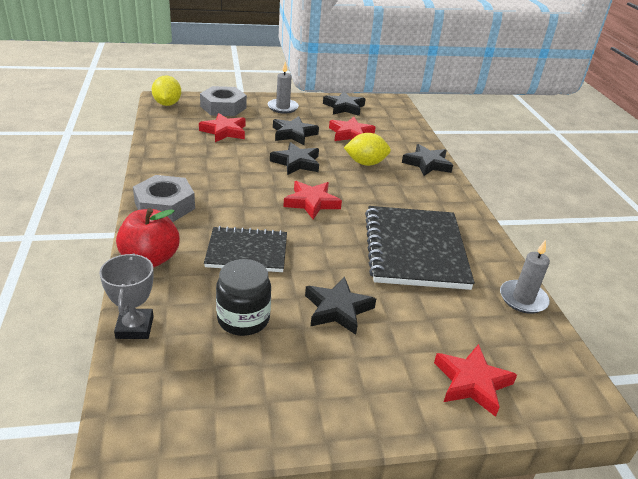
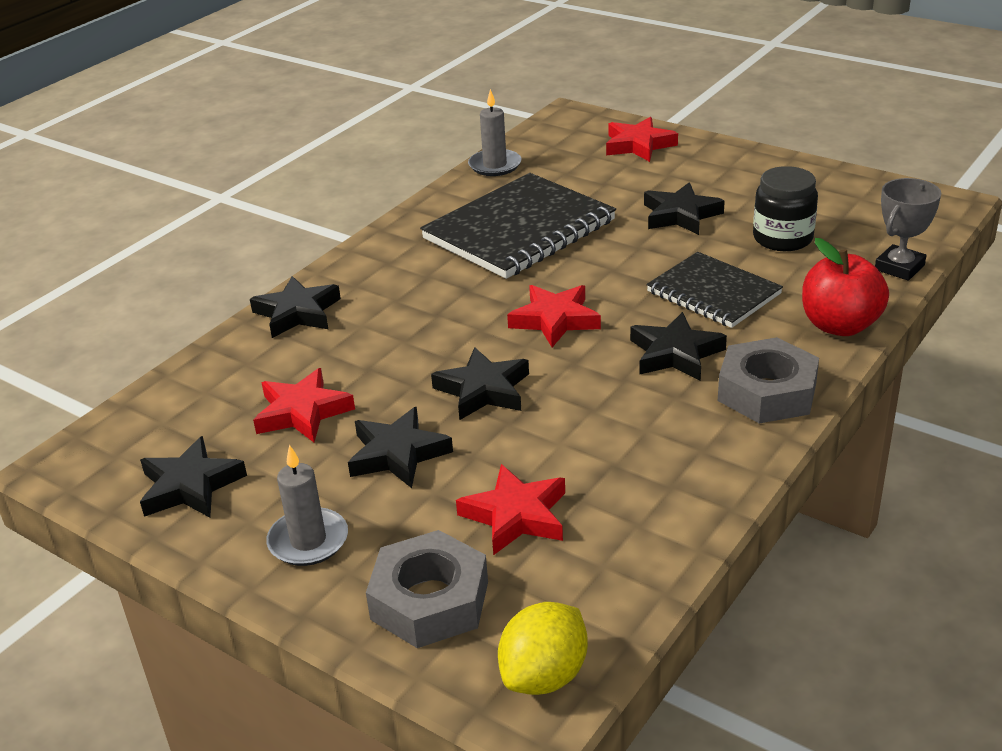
camera: 130 degrees left, 0 degrees up
yellow lemon [344,133,391,166] -> none
none -> black star [630,312,727,381]

